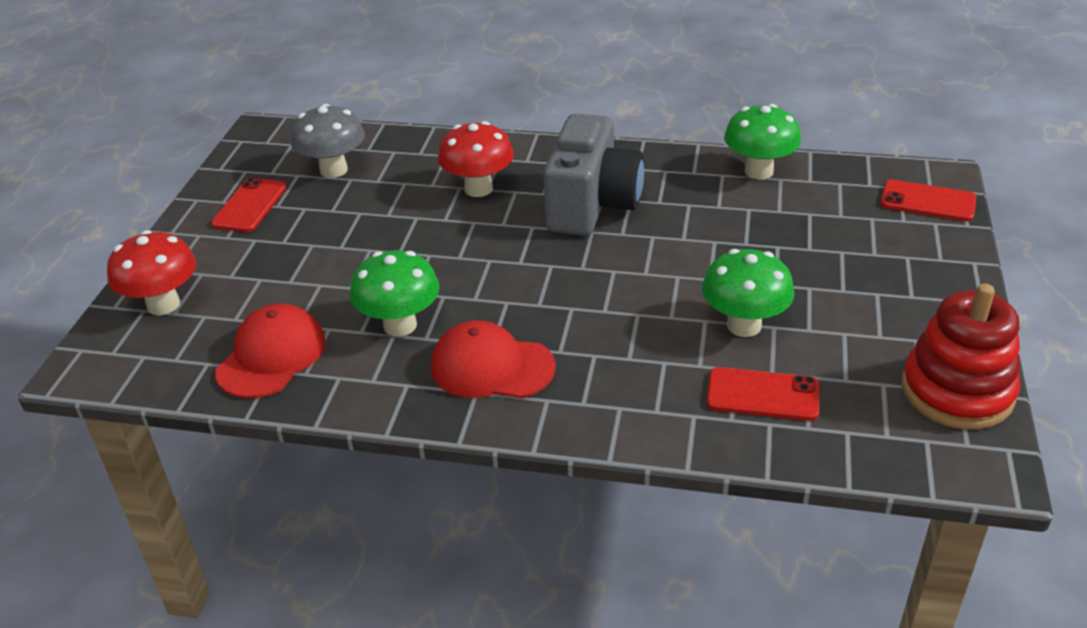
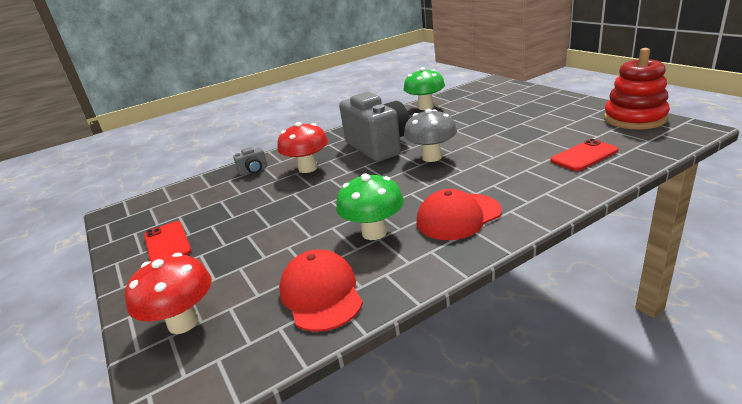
camera: 40 degrees left, 10 degrees down
grey mushroom [291,104,365,178] -> grey mushroom moved to [404,109,457,162]
green mushroom [702,249,795,337] -> none
red phone [880,180,976,221] -> none
none -> grey camera [233,147,267,175]

